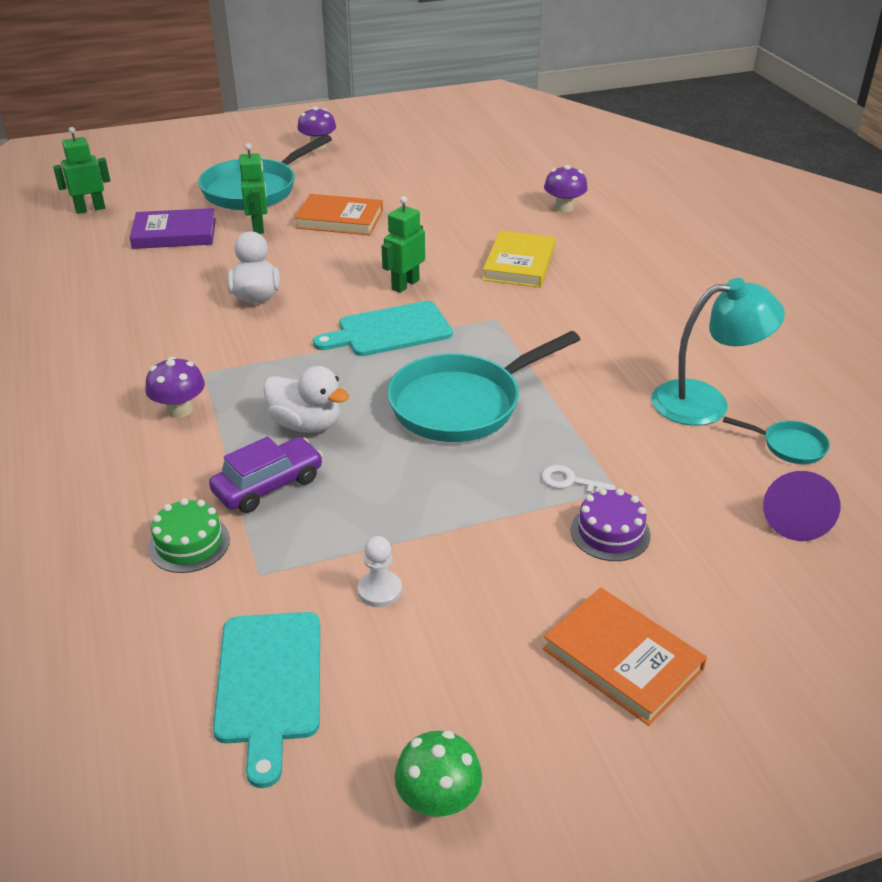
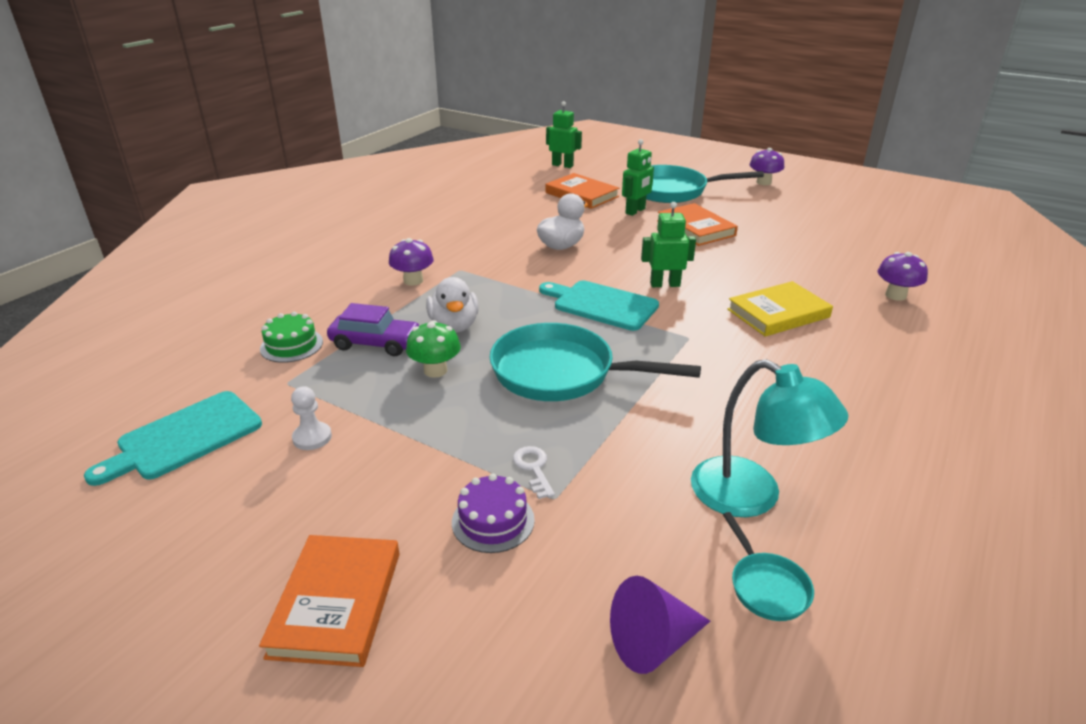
camera: 50 degrees right, 5 degrees down
purple book [130,208,216,249] -> orange book [545,173,619,209]
green mushroom [395,731,482,818] -> green mushroom moved to [406,320,461,378]

